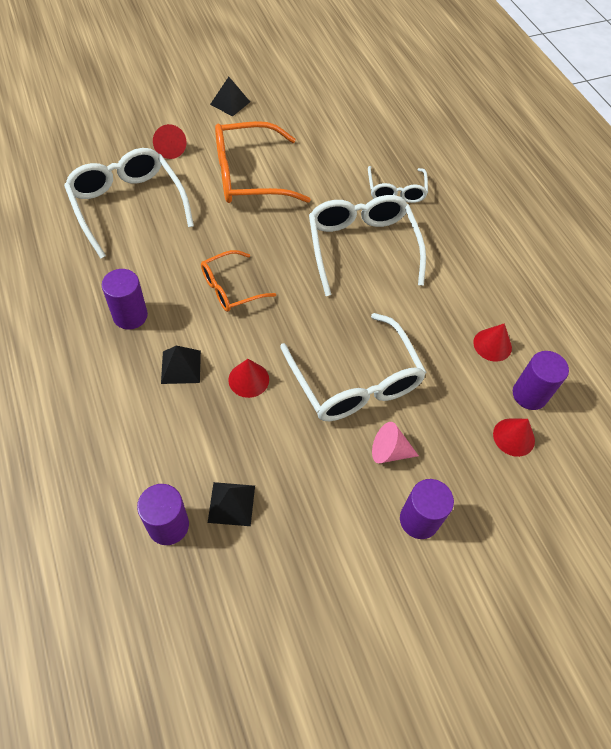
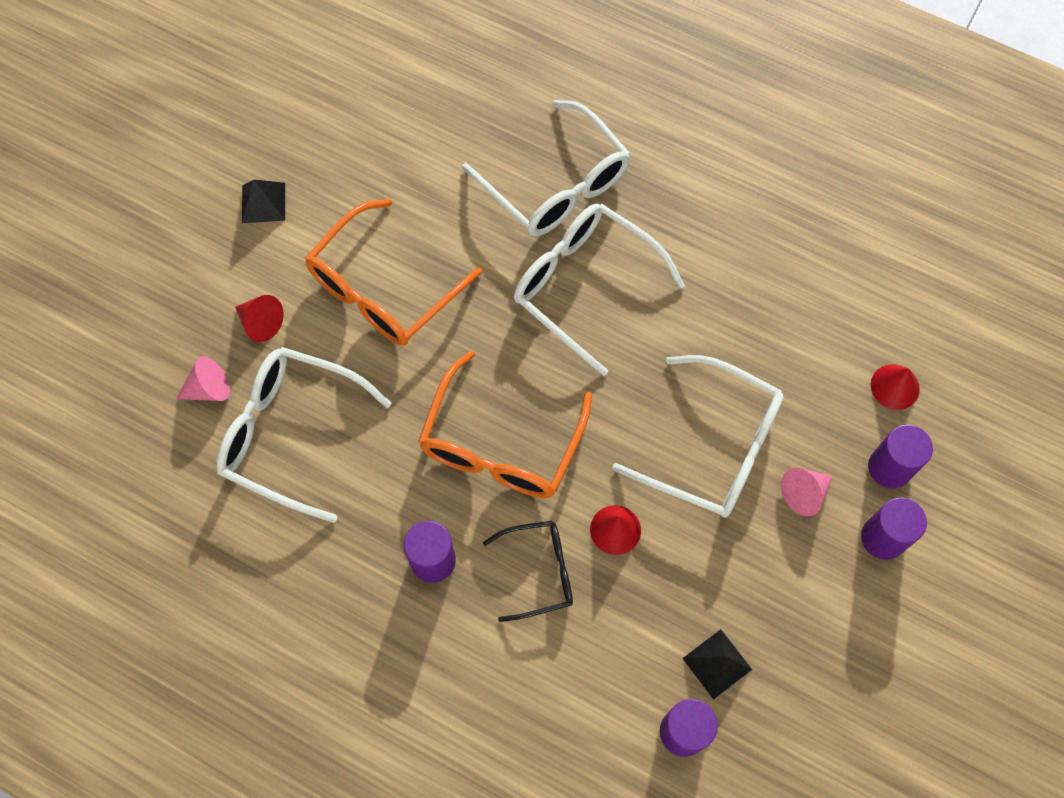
camera: 35 degrees left, 10 degrees up
black pyramid [161,346,201,384] -> black glasses [483,521,573,622]
orange glasses [201,250,276,312] -> orange glasses [418,351,592,498], size x1.70
white glasses [368,166,428,203] -> white glasses [462,100,630,236], size x1.70
red cone [473,323,512,362] -> none
purple cylinder [513,351,569,410] -> purple cylinder moved to [868,425,933,488]
none -> pink cone [176,356,230,401]

